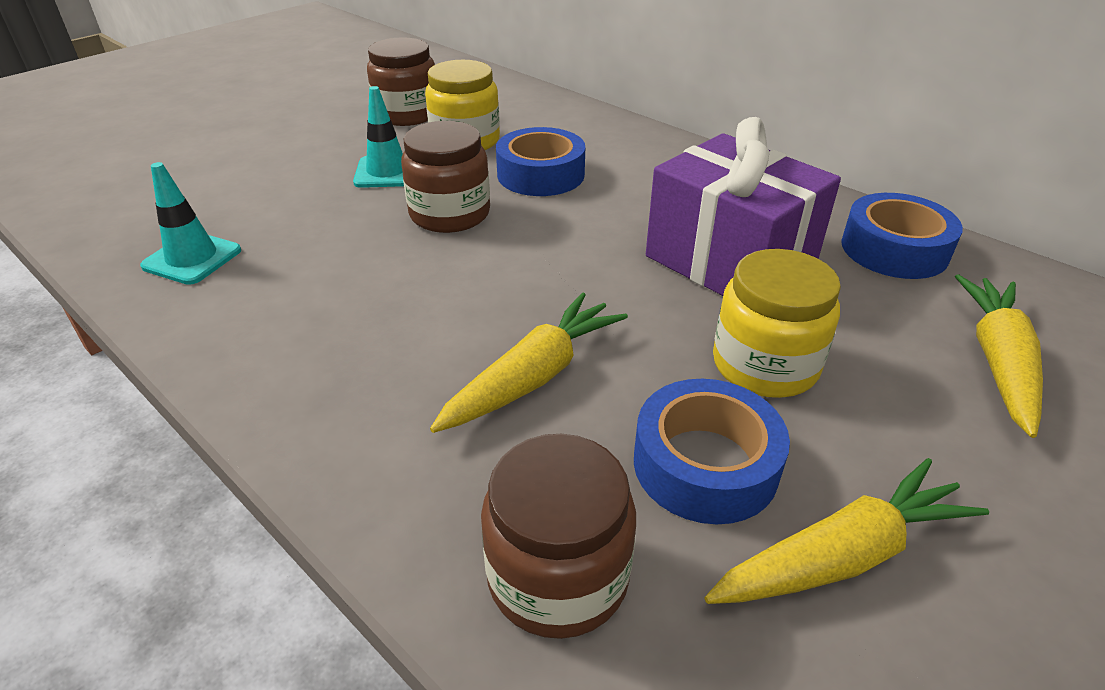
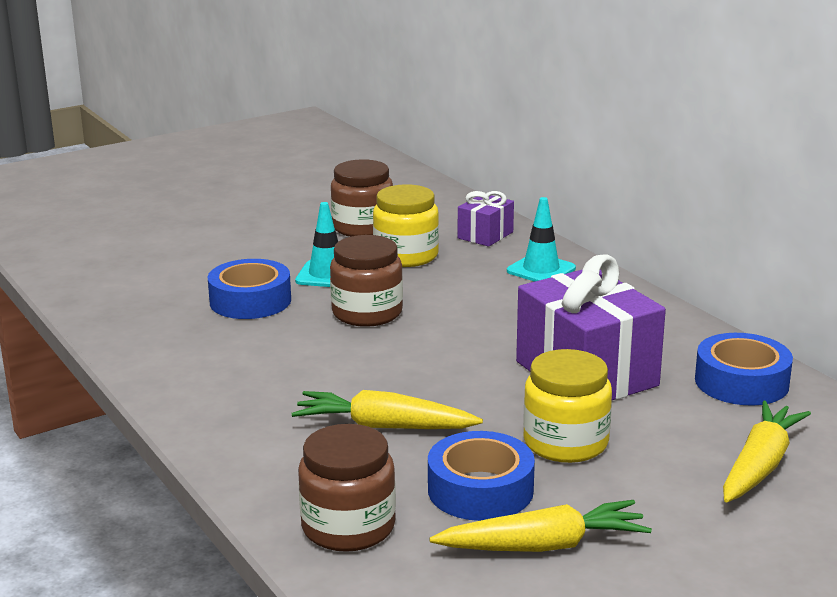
camera: 15 degrees right, 15 degrees down
turquoise traffic cone [140,162,241,285] -> turquoise traffic cone moved to [507,197,576,282]
yellow carrot [430,292,628,433] -> yellow carrot turned 135 degrees counterclockwise [291,390,483,429]
blue tape [496,127,585,196] -> blue tape moved to [208,259,291,319]
none -> purple gift [458,191,514,247]

